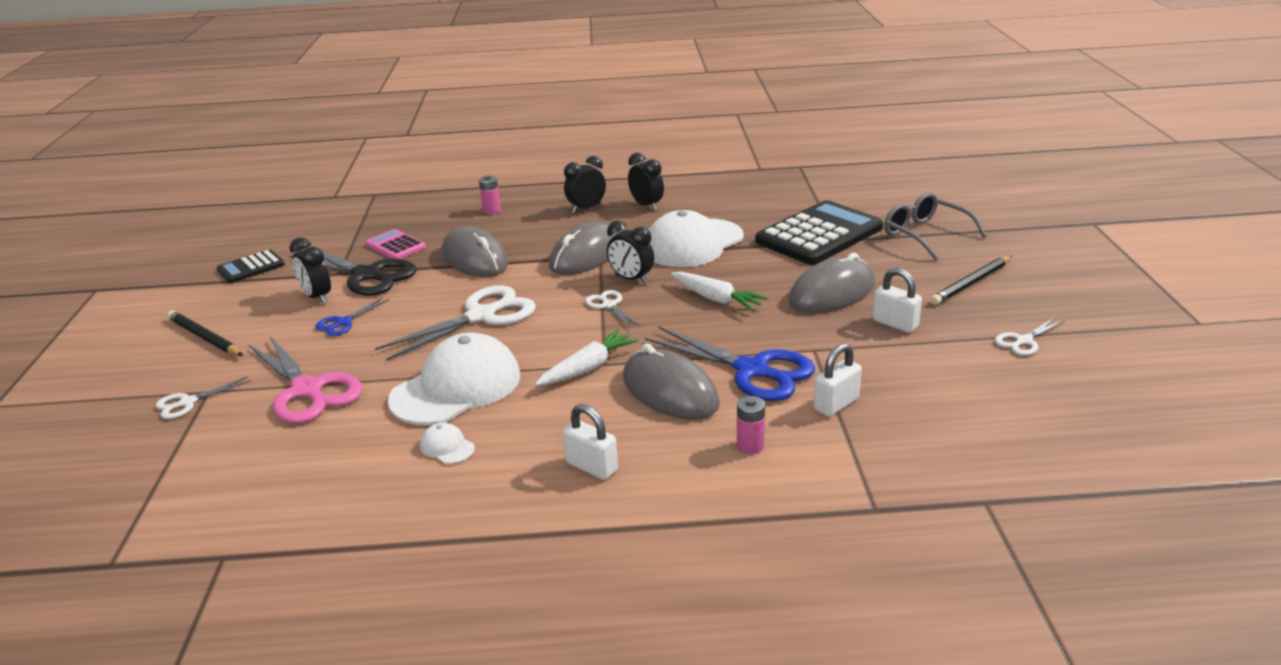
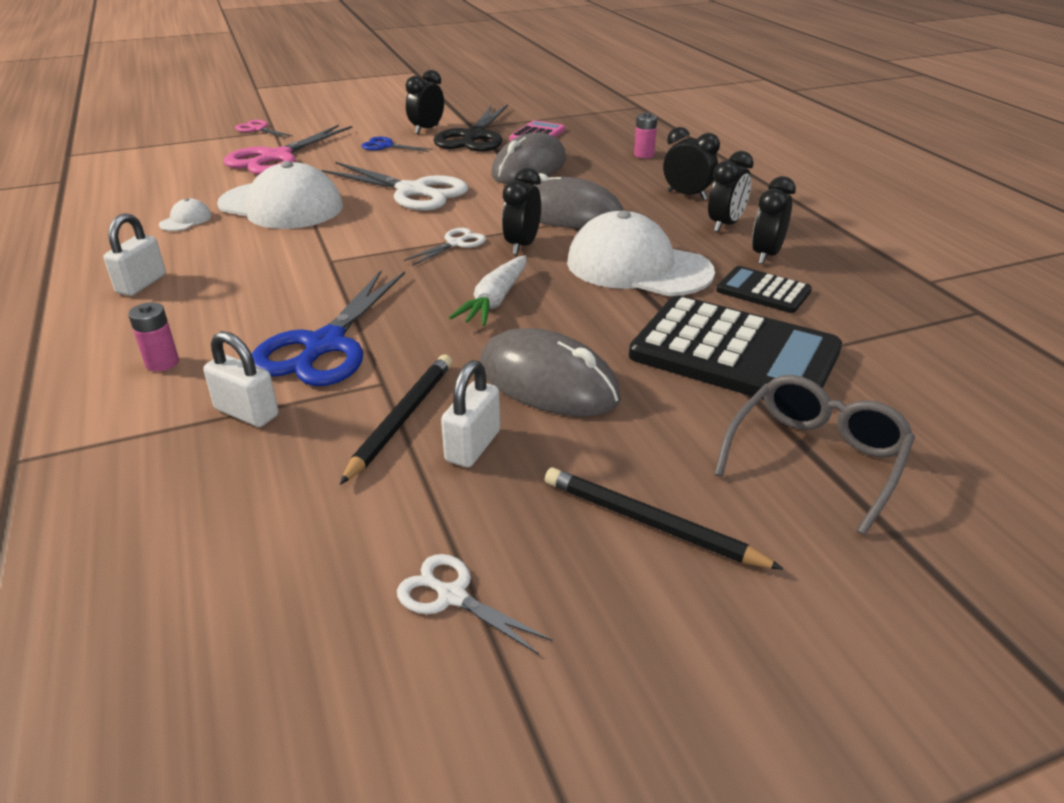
camera: 70 degrees right, 5 degrees up
white scissors [156,377,251,419] -> pink scissors [235,120,293,138]
black pencil [167,310,243,356] -> black pencil moved to [340,355,452,485]
black calculator [217,249,285,283] -> black calculator moved to [716,266,812,313]
white carrot [535,329,639,386] -> none
grey mouse [623,344,720,420] -> none
none -> black clock [752,176,796,264]

